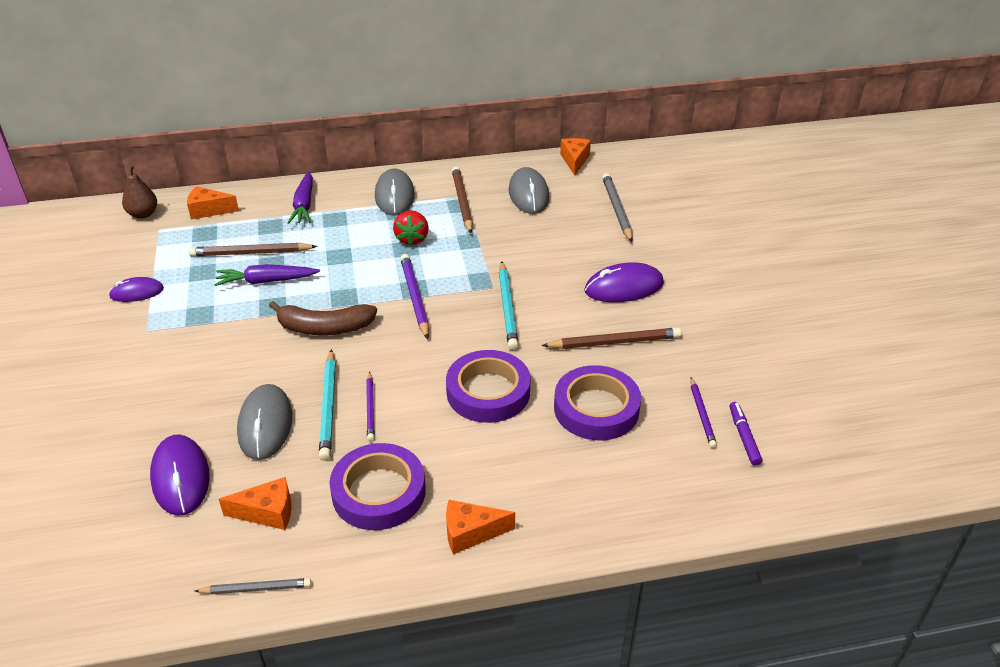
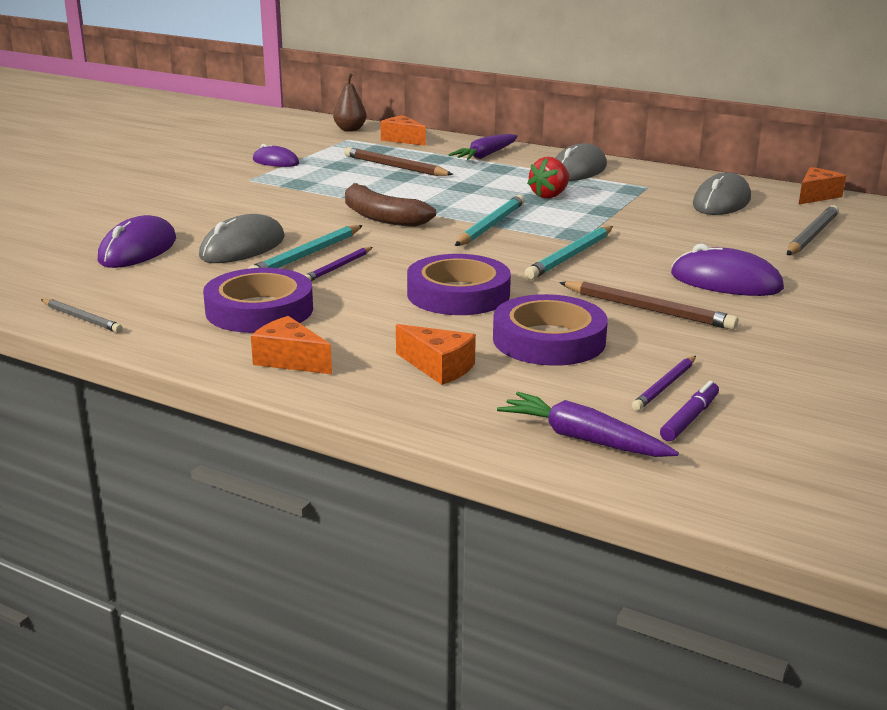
camera: 40 degrees right, 15 degrees down
purple carrot [214,264,320,286] -> purple carrot moved to [497,392,679,457]
orange cheese [219,477,292,530] -> orange cheese moved to [396,324,476,385]
purple pencil [400,254,429,339] -> turquoise pencil [455,195,525,246]
brown pencil [452,166,473,234] -> none

